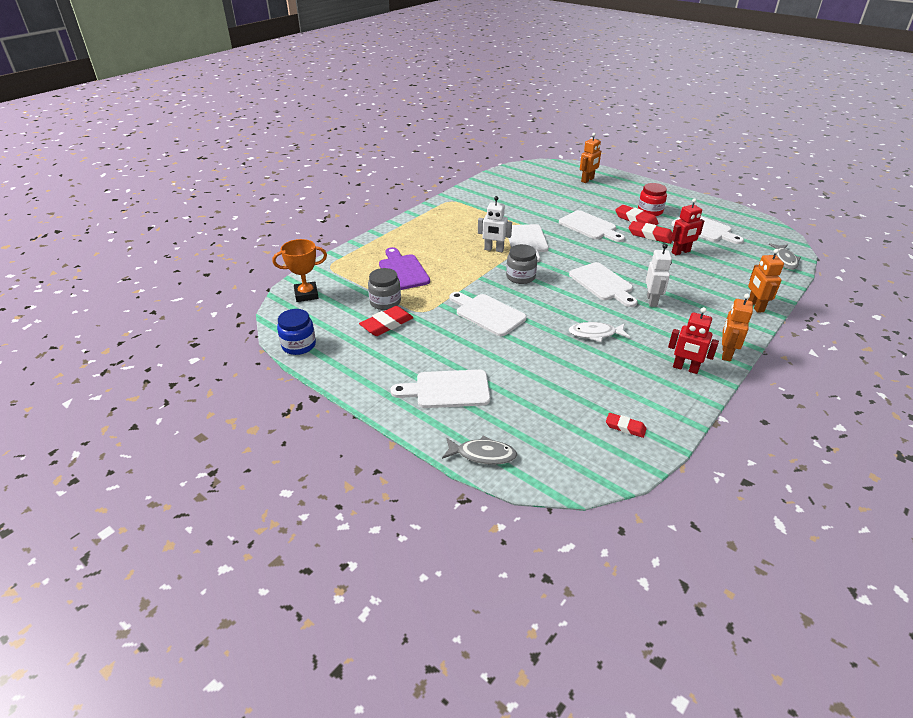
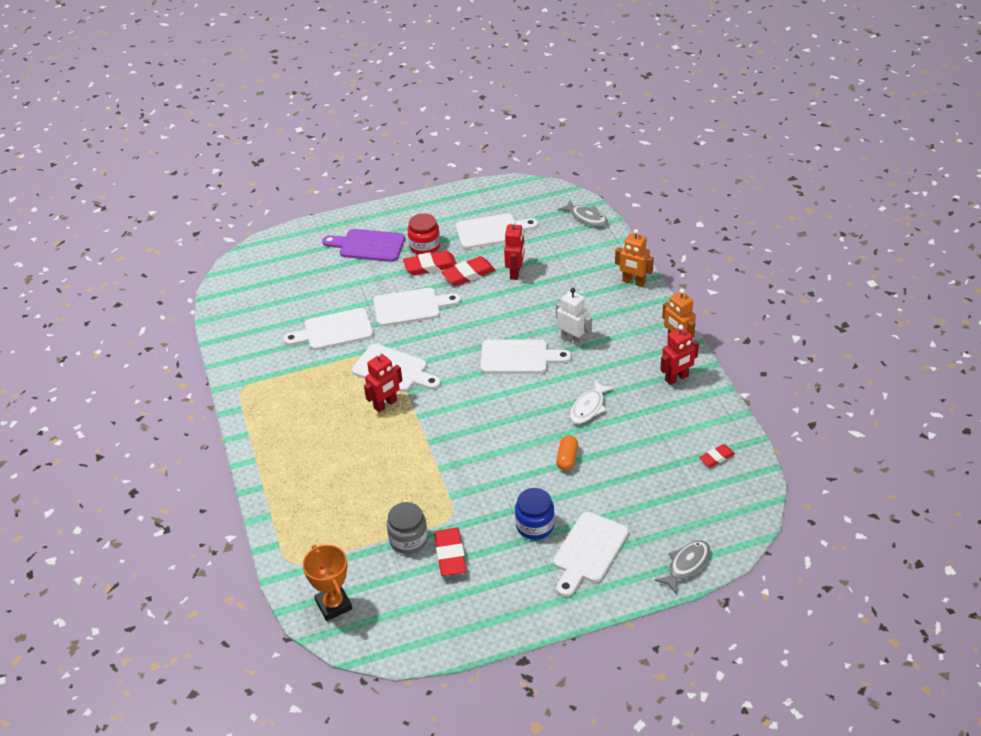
camera: 55 degrees left, 5 degrees up
orange trophy [273,239,327,302] -> orange trophy turned 45 degrees counterclockwise [303,545,352,621]
blue jar [277,309,316,355] -> blue jar moved to [515,488,554,540]
purple cutting board [379,247,430,290] -> purple cutting board moved to [322,229,405,262]
white cutting board [450,292,527,336] -> white cutting board moved to [283,308,373,350]
white robot [478,196,512,252] -> red robot [364,352,403,412]
grey jar [506,244,537,284] -> none
orange robot [580,133,601,183] -> none
none -> orange capsule [556,435,578,471]

